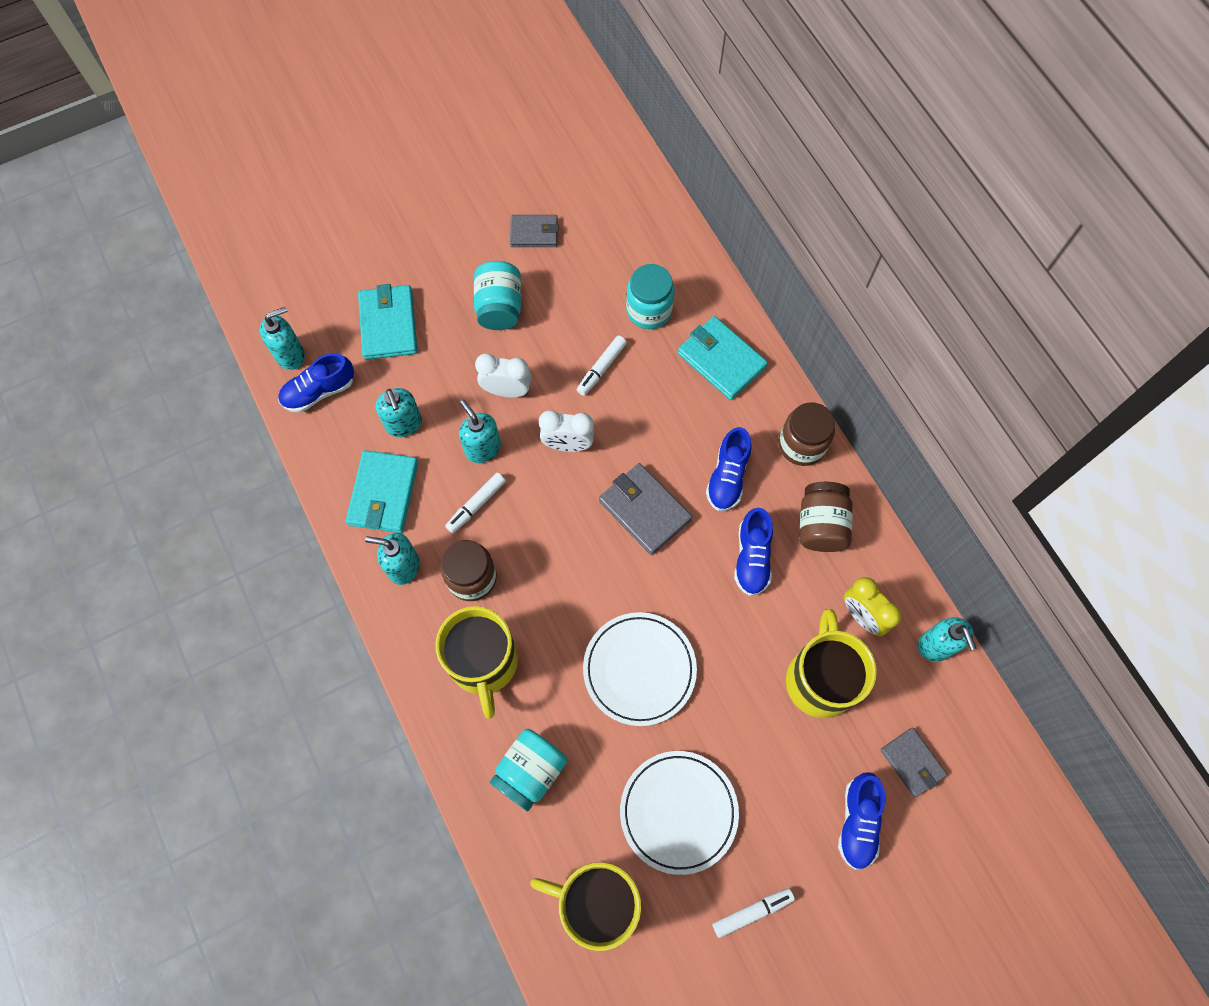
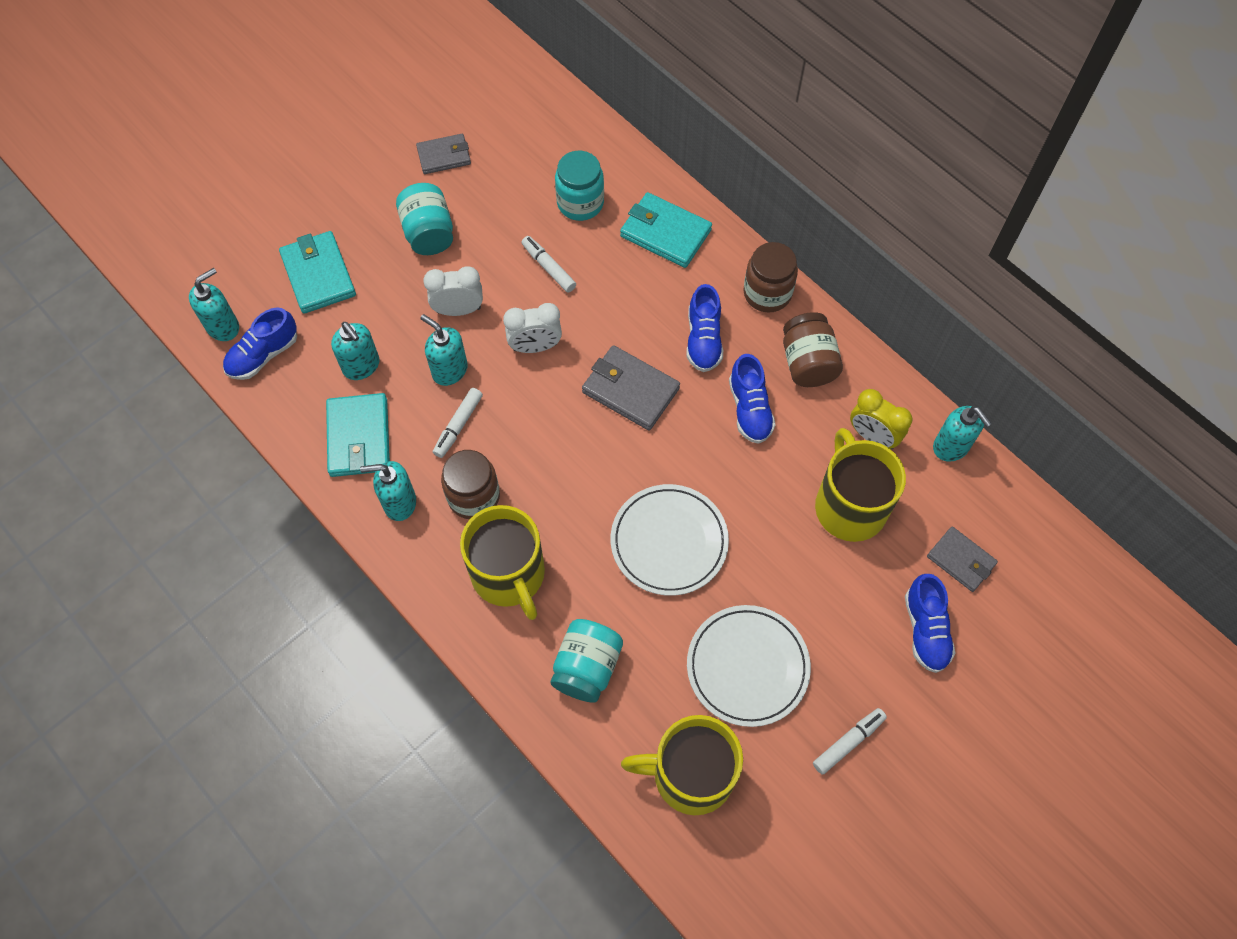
camera: 15 degrees left, 5 degrees down
white marker [577,336,627,396] -> white marker turned 120 degrees clockwise [522,236,576,293]

